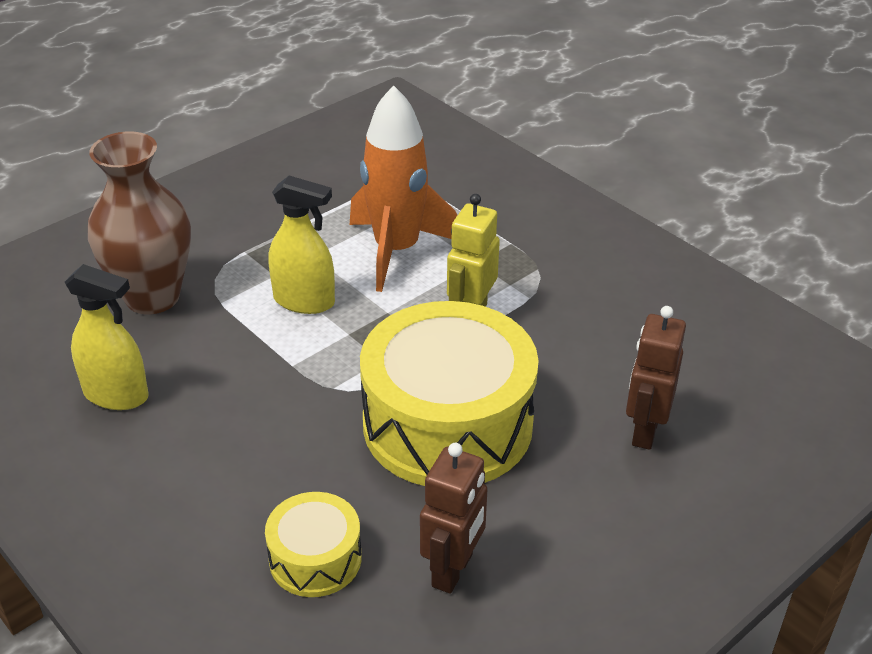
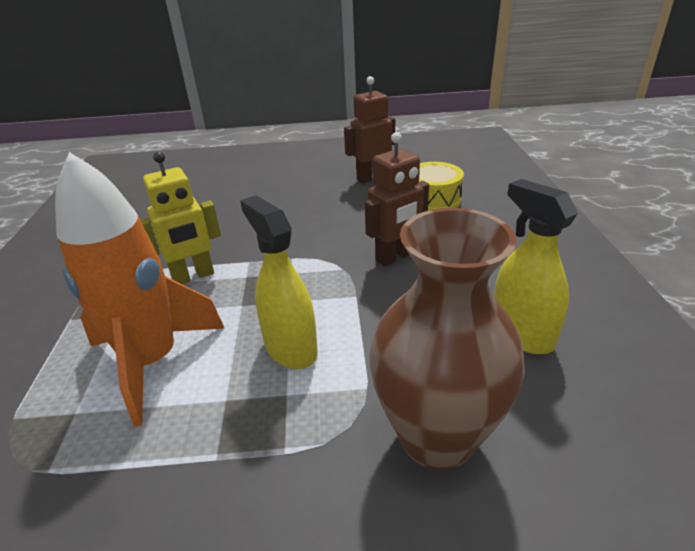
camera: 140 degrees left, 5 degrees down
yellow drum [360,301,539,486] -> none
brown robot [626,306,686,450] -> brown robot moved to [365,132,429,266]

